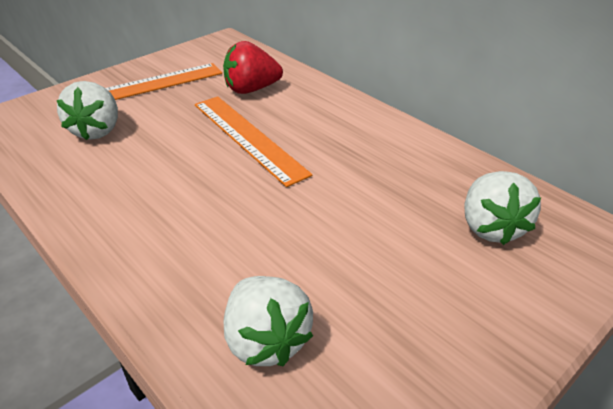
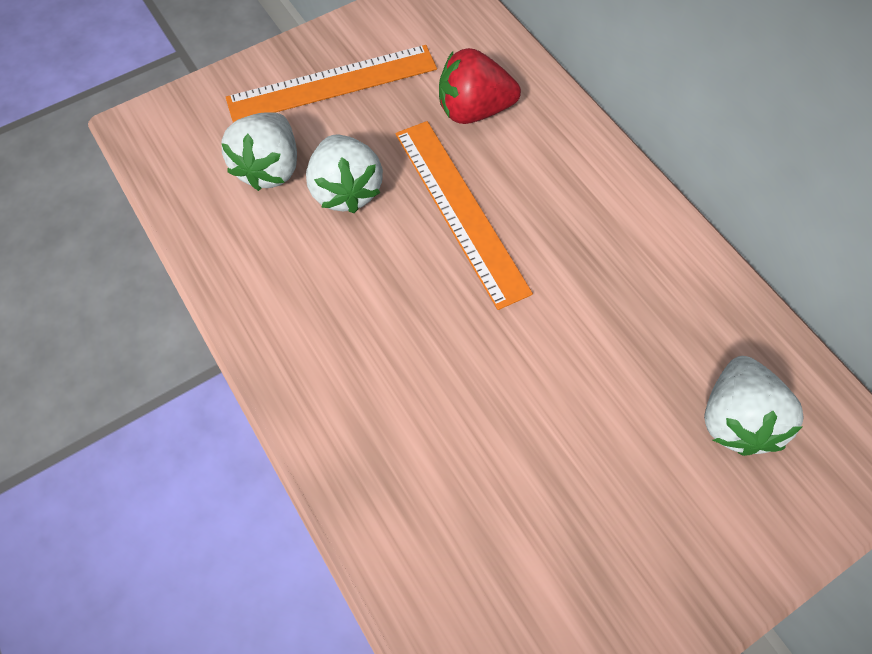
camera: 10 degrees right, 25 degrees up
white strawberry [224,276,313,366] -> white strawberry moved to [306,134,383,213]

